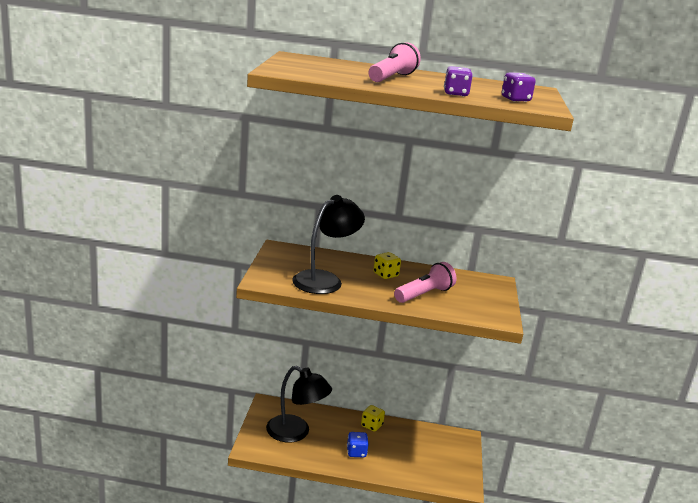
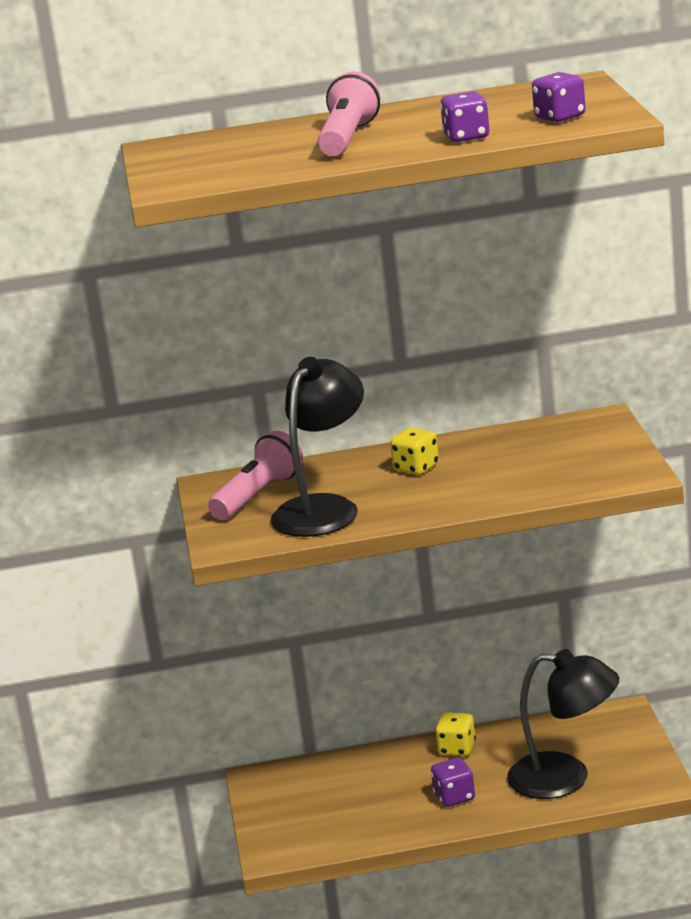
camera: 10 degrees left, 0 degrees up
black lamp [266,366,332,442] -> black lamp moved to [507,649,619,799]
blue dice [347,432,369,458] -> purple dice [431,758,475,807]
pink flashlight [394,262,457,303] -> pink flashlight moved to [208,431,303,520]

